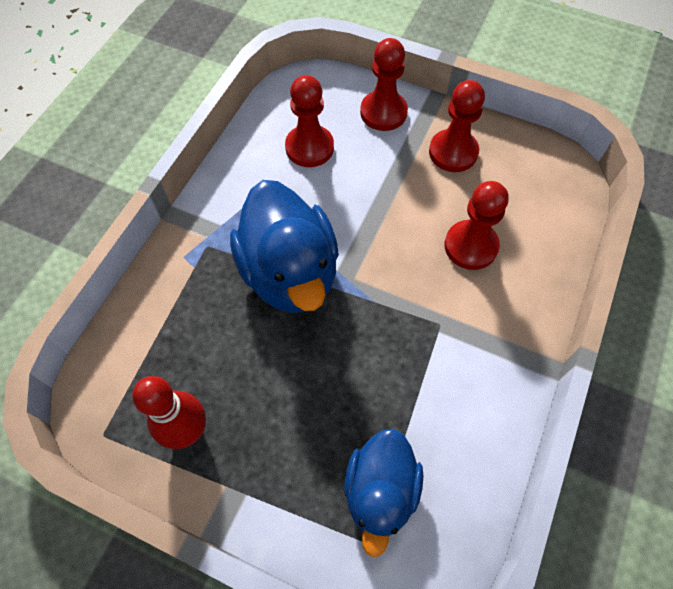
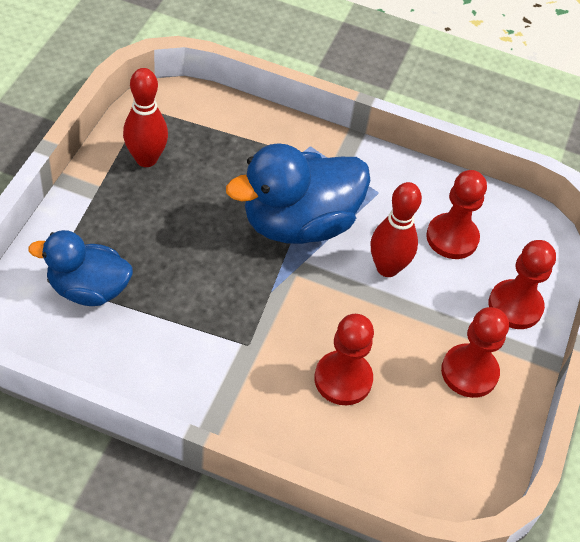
camera: 80 degrees right, 10 degrees down
none -> red bowling pin [371,182,422,277]

